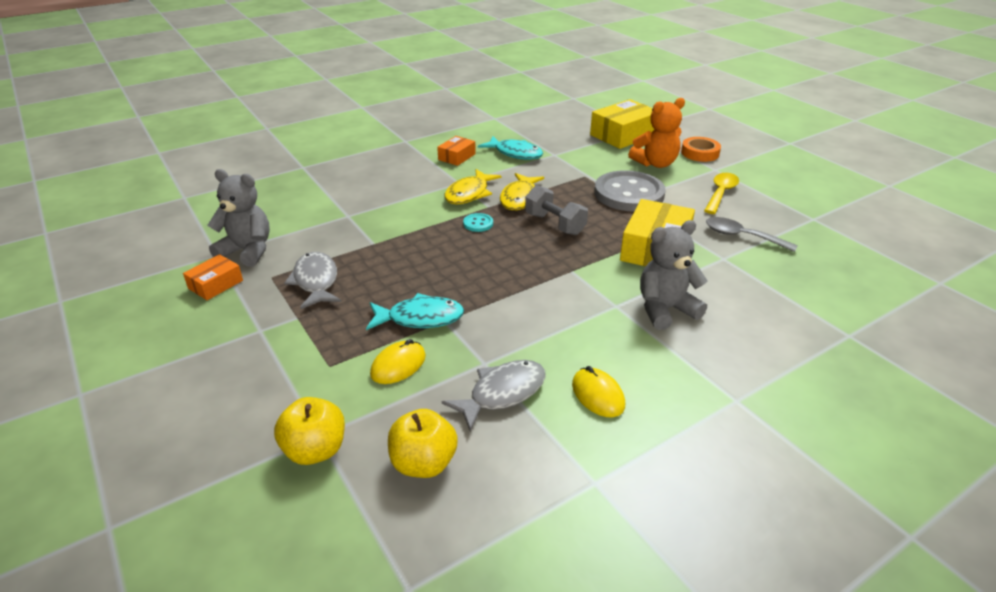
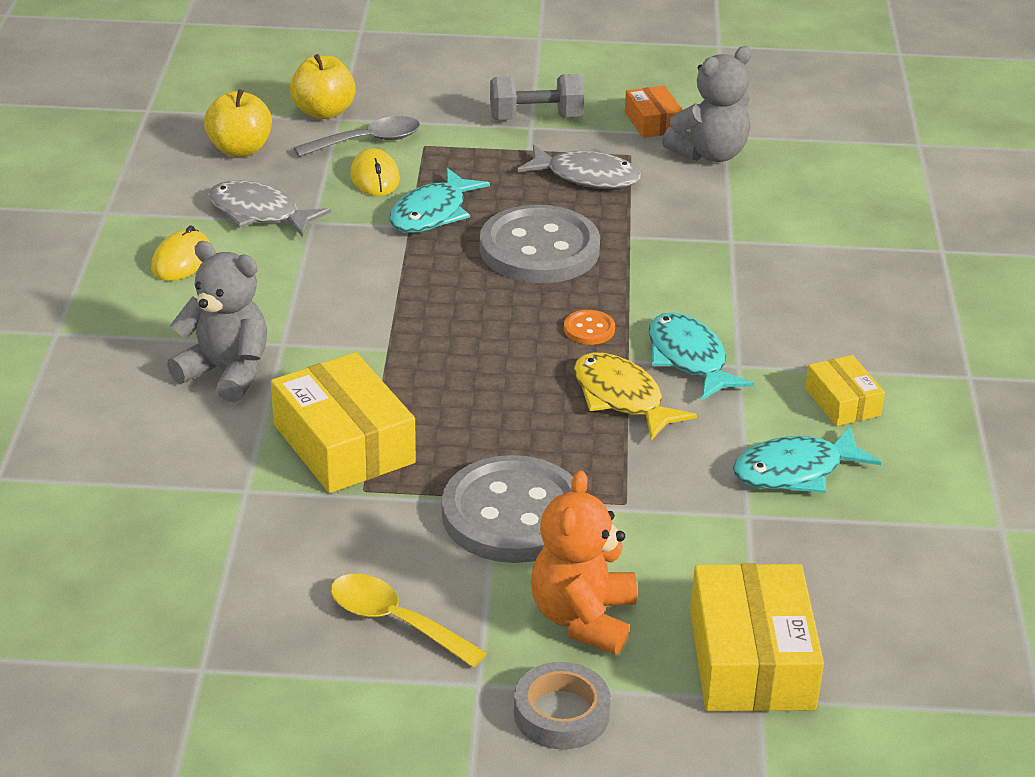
camera: 125 degrees right, 0 degrees up
orange box [437,136,476,166] -> yellow box [805,355,885,426]
grey fish [442,360,546,431] -> grey fish turned 120 degrees clockwise [208,181,331,237]
yellow fish [444,169,501,204] -> turquoise fish [649,312,754,400]
turquoise button [463,213,493,232] -> orange button [564,310,615,345]
grey dumbbell [525,185,588,235] -> grey dumbbell moved to [490,74,584,120]
yellow mouse [572,366,625,417] -> yellow mouse turned 75 degrees counterclockwise [151,225,210,281]
grey teddy bear [640,220,708,330] -> grey teddy bear turned 75 degrees counterclockwise [167,241,267,403]
orange tape [681,137,721,162] -> grey tape [514,662,611,750]
yellow spoon [704,173,739,214] -> yellow spoon turned 150 degrees clockwise [331,574,487,667]
grey spoon [706,217,798,252] -> grey spoon moved to [294,116,420,157]
none -> grey button [480,205,600,283]

